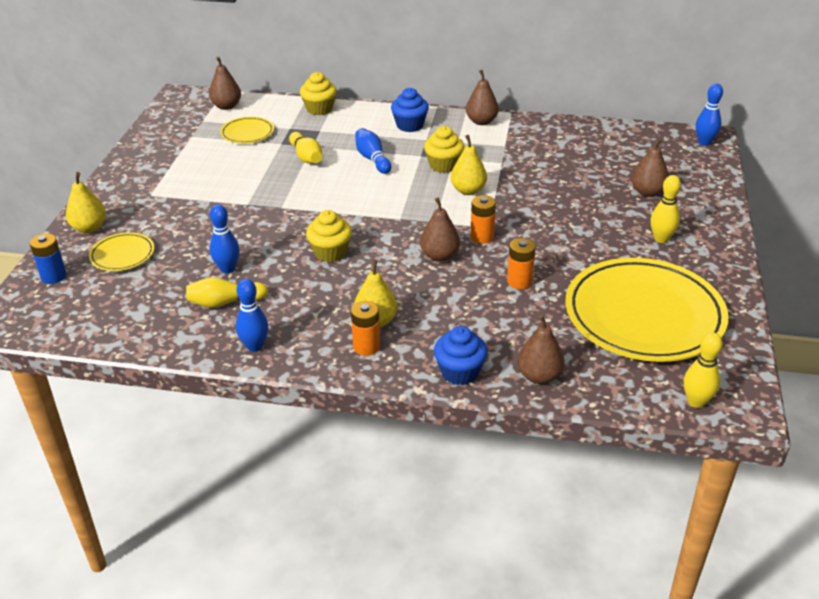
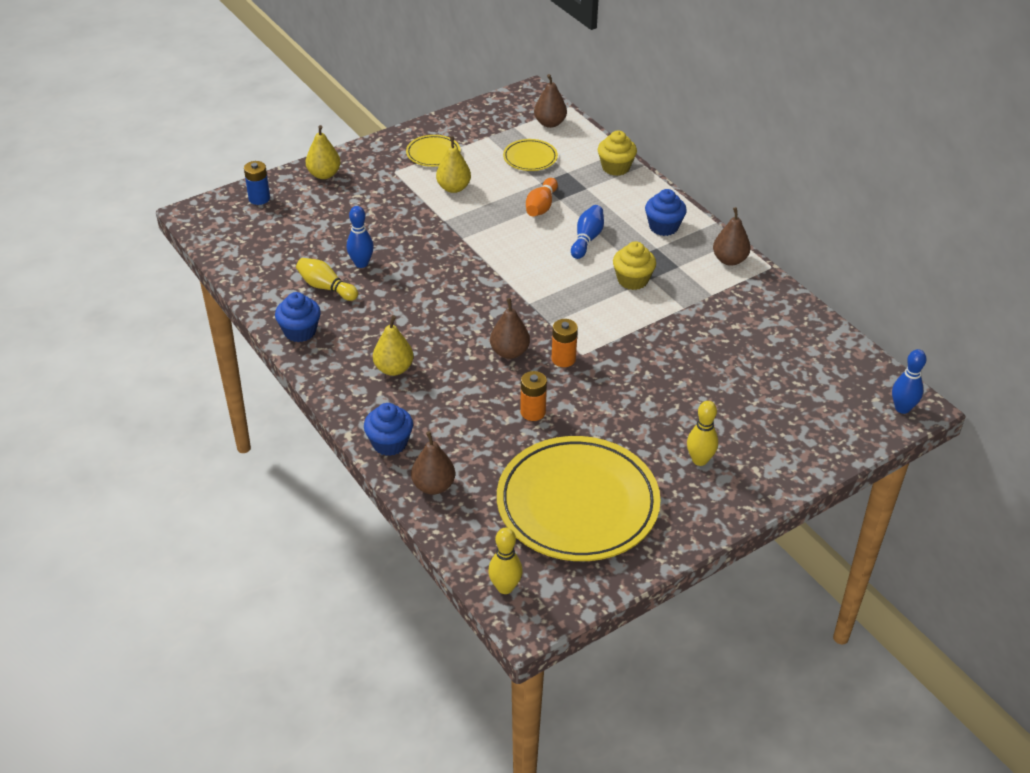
camera: 45 degrees right, 5 degrees up
yellow plate [89,232,154,271] -> yellow plate moved to [406,135,461,167]
blue bowling pin [236,279,269,352] -> blue cupcake [275,292,321,342]
yellow bowling pin [289,132,322,164] -> orange bowling pin [526,178,558,217]
yellow cupcake [306,210,352,262] -> none
orange battery [351,301,380,356] -> none
yellow pear [451,135,487,195] -> yellow pear moved to [436,136,471,193]
brown pear [631,138,669,197] -> none

